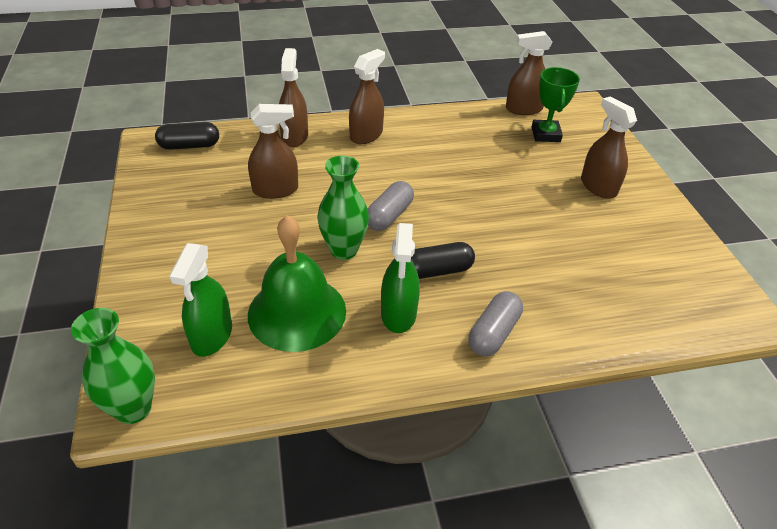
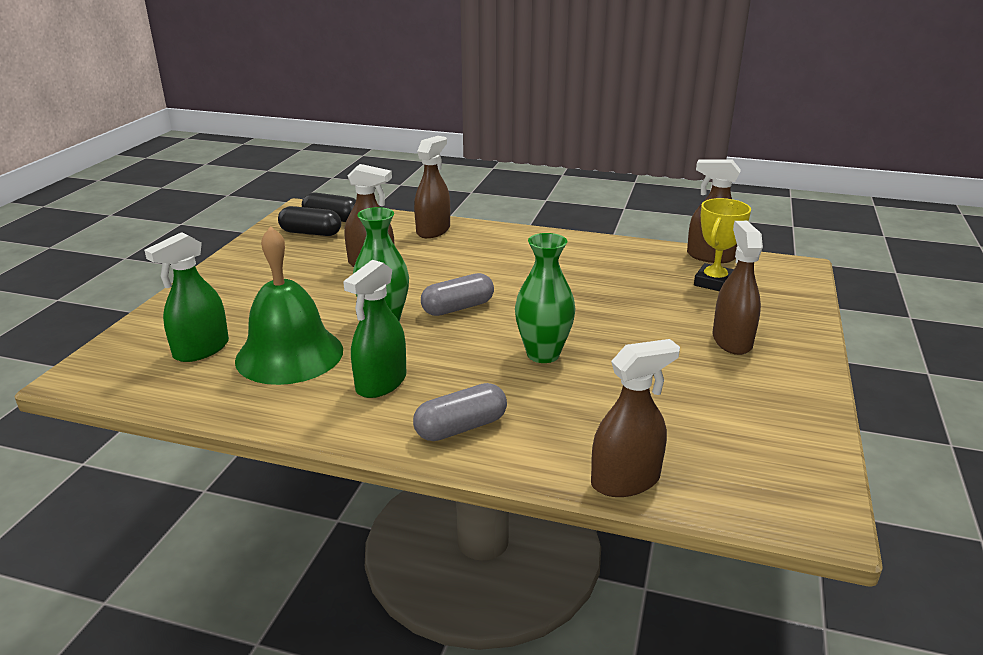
camera: 30 degrees right, 15 degrees down
green vase [71,308,155,424] -> green vase moved to [515,233,575,363]
brown spray bottle [349,49,385,144] -> brown spray bottle moved to [591,339,680,497]
black capsule [411,242,475,279] -> black capsule moved to [278,206,341,236]
green trophy [532,67,580,142] -> yellow trophy [694,198,751,291]

